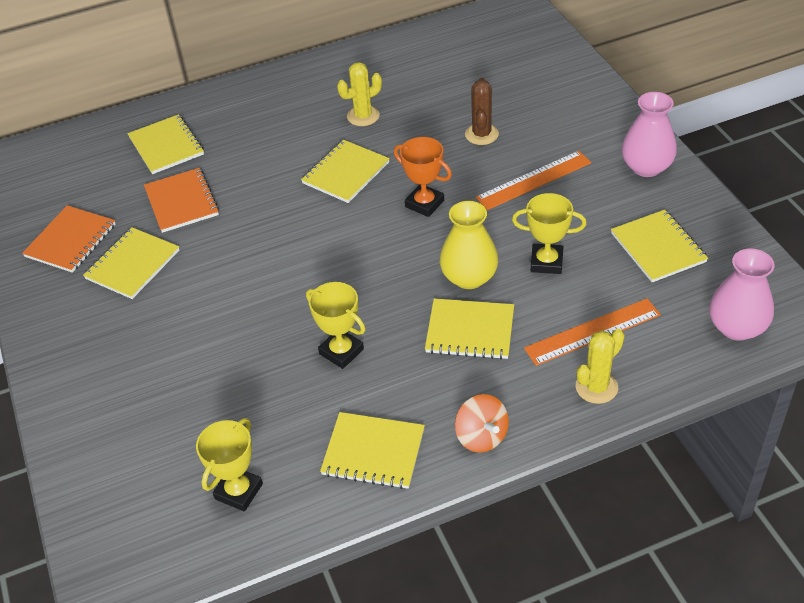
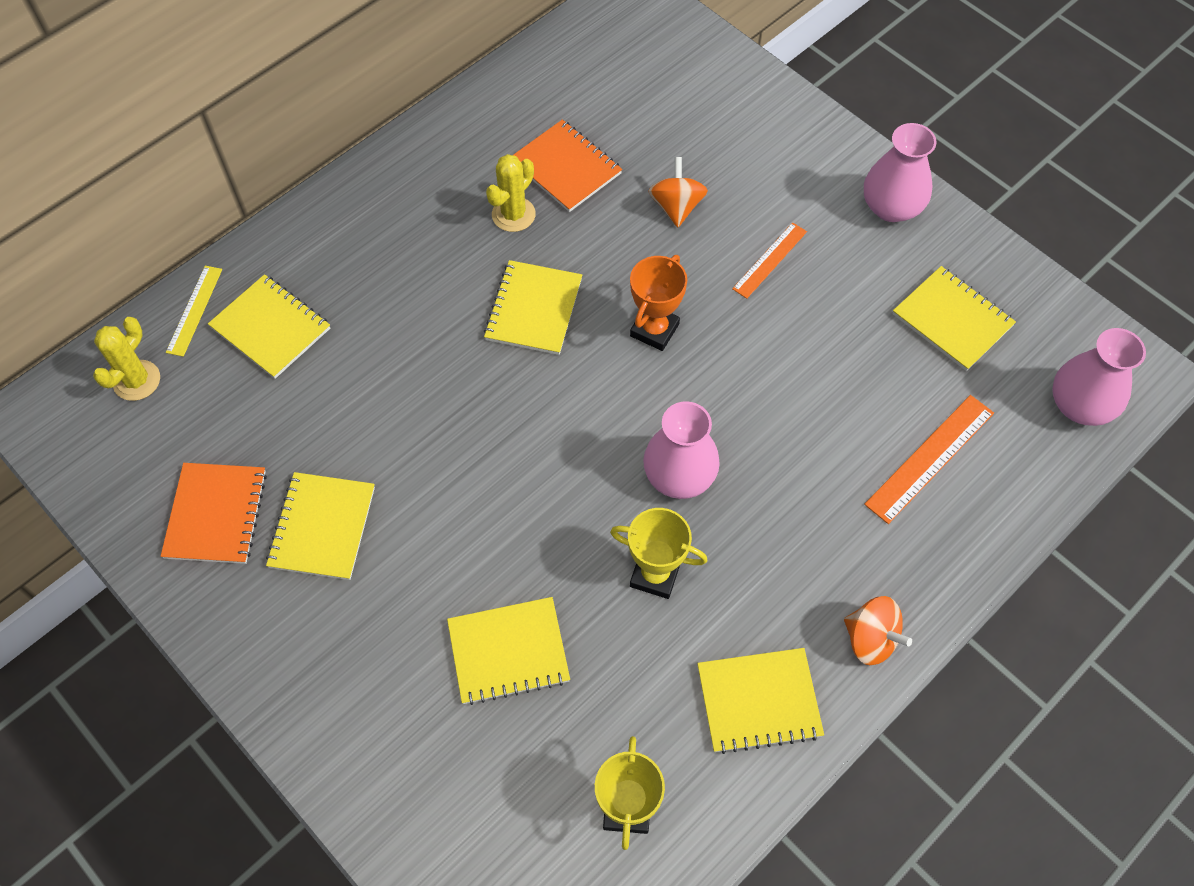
camera: 25 degrees left, 15 degrees up
orange notebook [144,168,219,233] -> orange notebook moved to [513,119,622,212]
orange trophy [394,137,452,217] -> orange trophy turned 75 degrees counterclockwise [630,255,687,351]
yellow notebook [425,298,514,359] -> yellow notebook moved to [447,597,570,705]
yellow vase [440,201,499,289] -> none
brown cactus [465,78,499,145] -> orange spinning top [648,157,708,227]
orange ruler [475,151,592,210] -> orange ruler [732,222,807,299], size x0.66
yellow trophy [512,193,587,274] -> none
yellow cactus [576,329,625,404] -> yellow cactus moved to [93,317,160,401]
none -> yellow ruler [166,266,222,357]
none -> pink vase [643,401,720,499]

